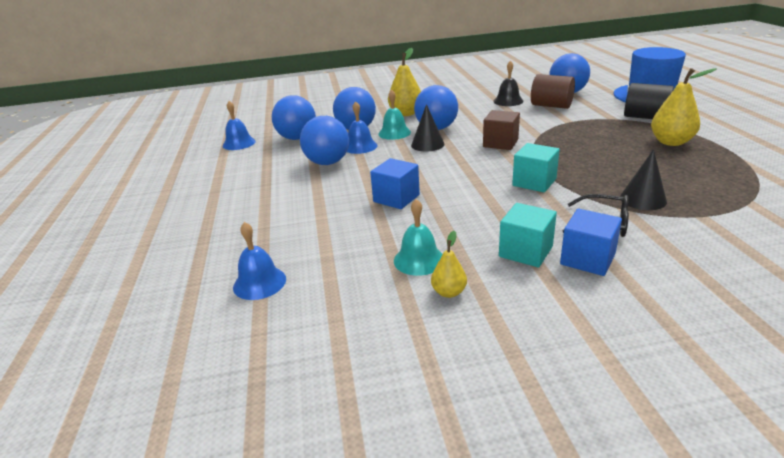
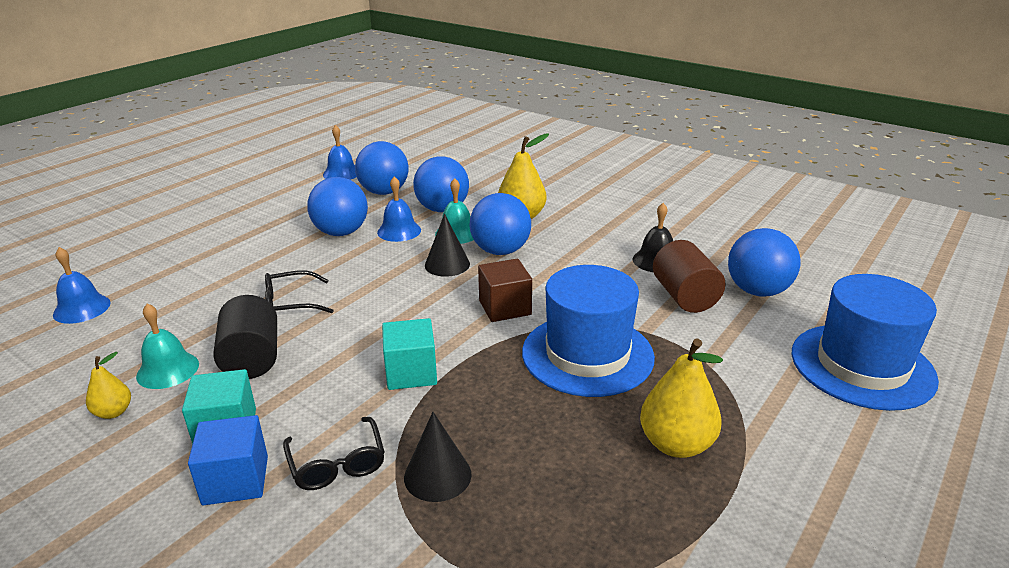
camera: 45 degrees right, 0 degrees up
blue cube [370,158,420,209] -> black glasses [265,270,334,313]
black cylinder [624,83,674,119] -> black cylinder moved to [213,295,277,379]
none -> blue hat [522,265,655,397]

